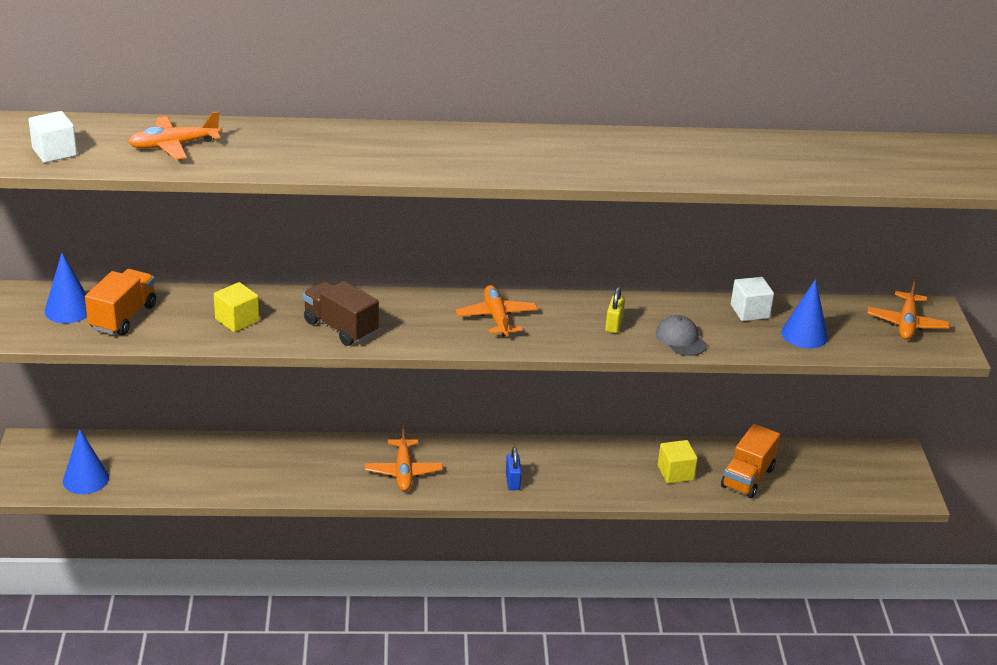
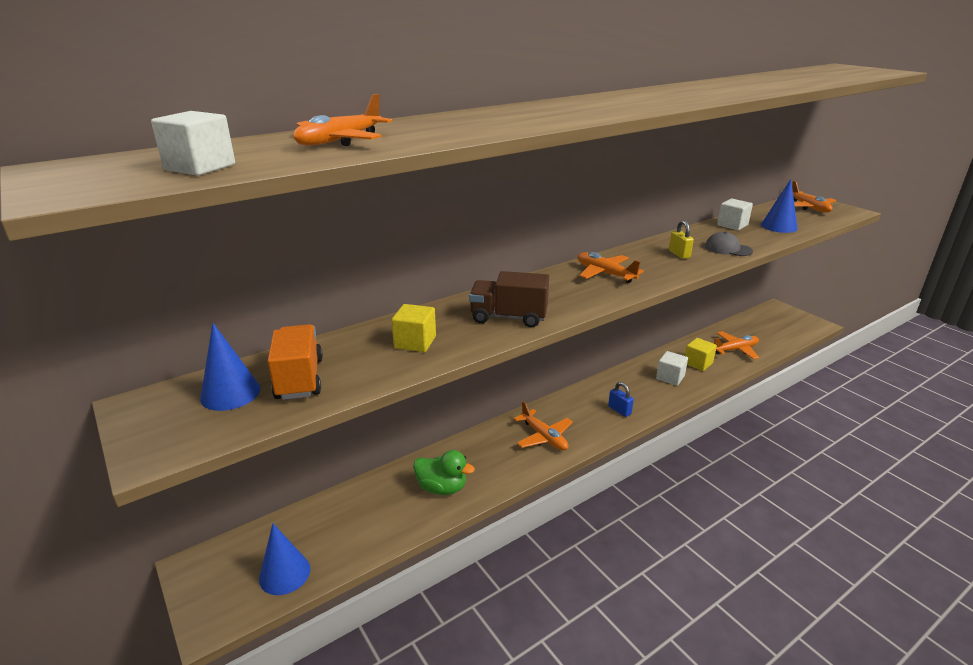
camera: 30 degrees left, 5 degrees down
orange truck [721,424,780,498] -> orange plane [713,331,759,359]
none -> green duck [413,450,475,495]
none -> white cube [656,351,688,386]

